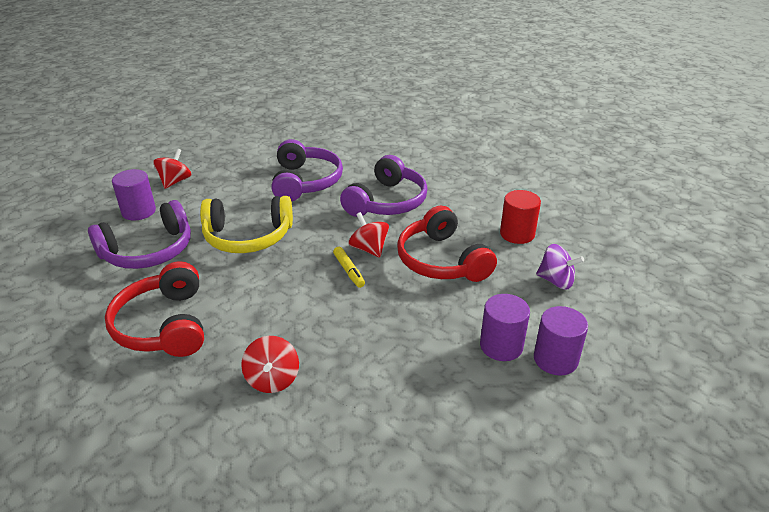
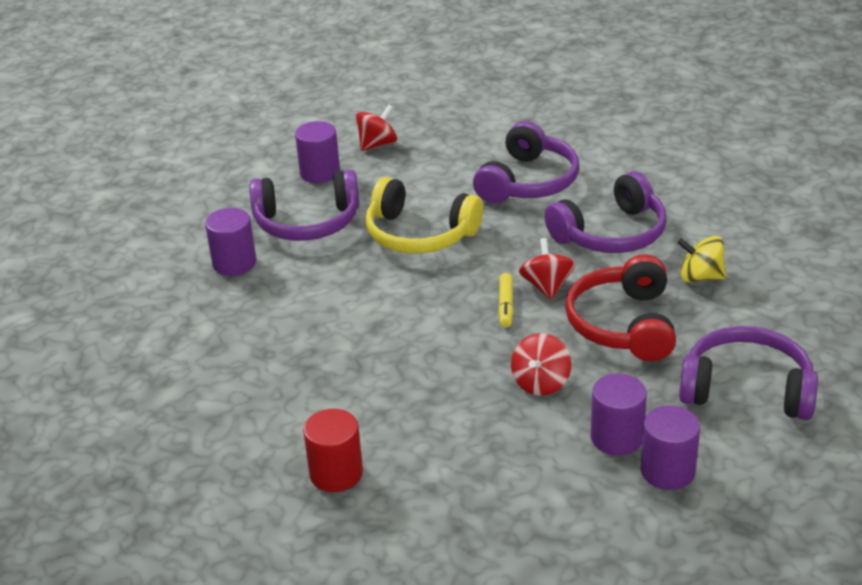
camera: 30 degrees right, 0 degrees up
red headphones [105,261,204,357] -> none
red spinning top [241,336,299,393] -> red spinning top moved to [511,333,571,396]
red cylinder [500,190,541,244] -> red cylinder moved to [303,409,363,492]
purple spinning top [536,244,584,290] -> purple headphones [679,326,818,420]
none -> purple cylinder [205,208,256,276]
none -> yellow spinning top [677,236,726,283]

